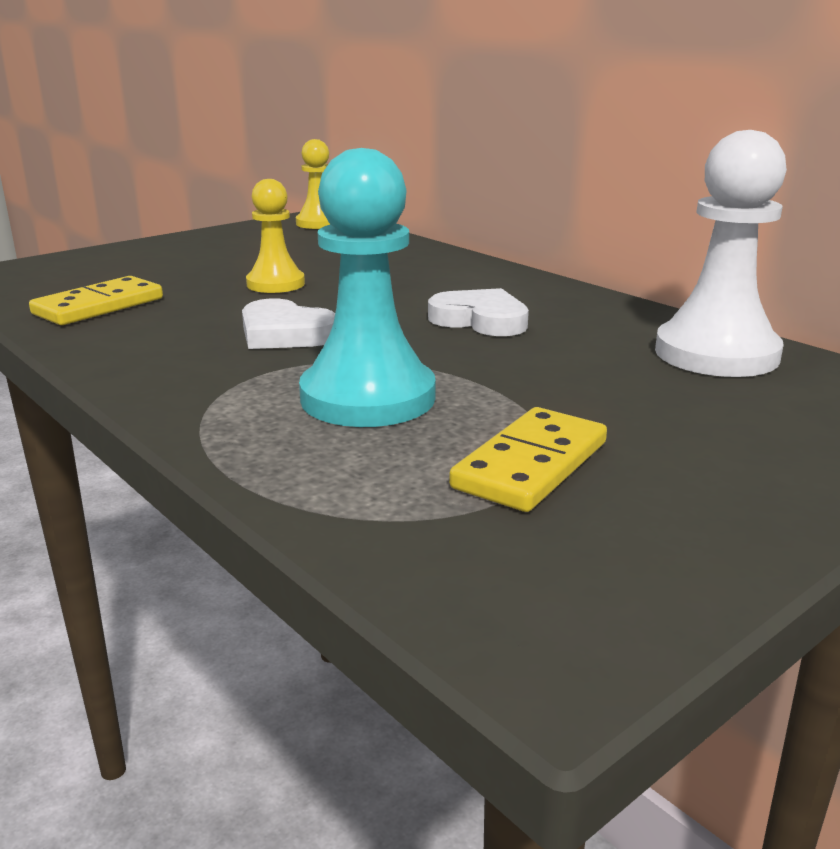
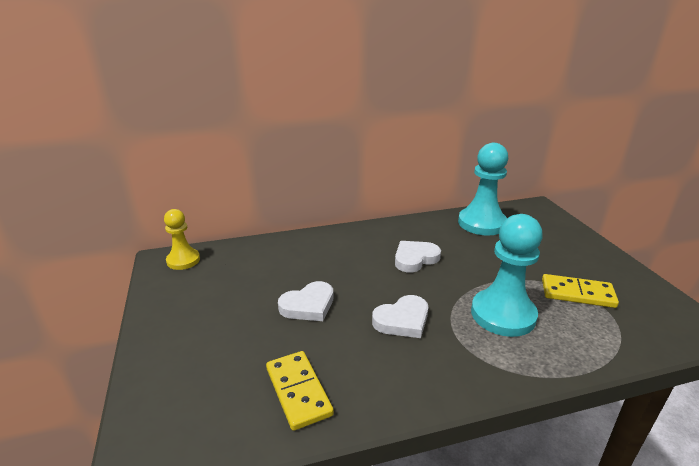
camera: 65 degrees left, 5 degrees up
yellow pawn [246,179,305,293] -> white heart [278,281,333,321]
yellow domino [449,407,607,512] -> yellow domino turned 45 degrees counterclockwise [542,274,619,308]
white pawn [655,130,787,377] -> turquoise pawn [458,143,508,235]

